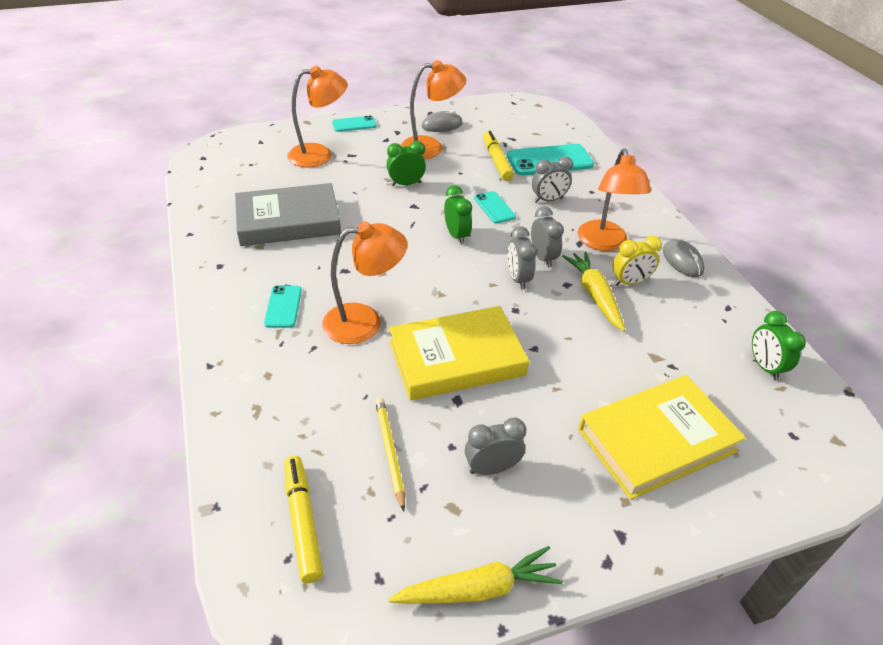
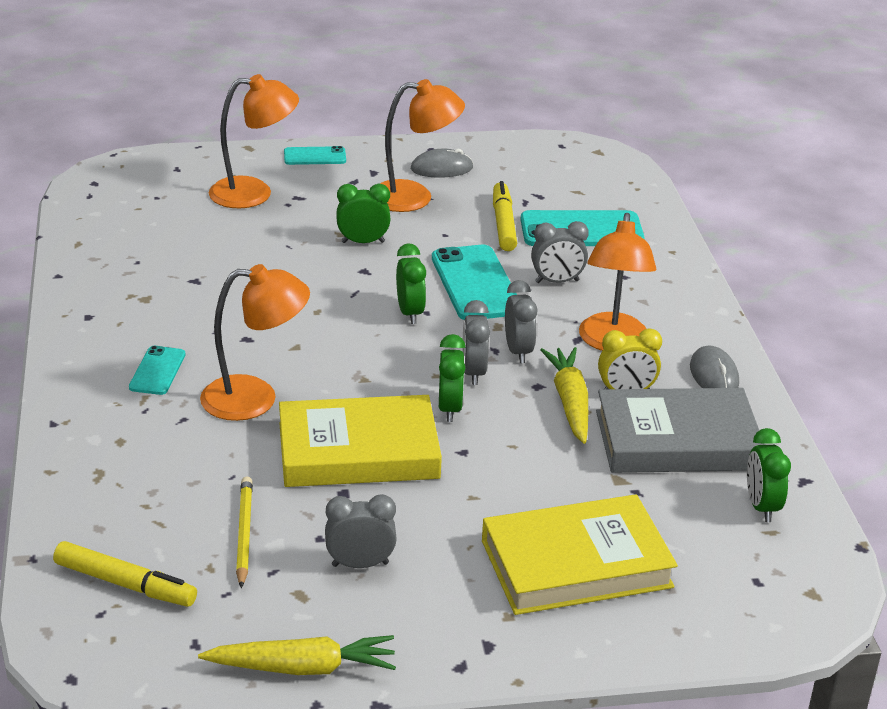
camera: 10 degrees right, 10 degrees down
grey book [235,183,341,246] -> grey book moved to [596,388,765,473]
yellow marker [284,455,323,583] -> yellow marker turned 120 degrees clockwise [53,541,197,607]
turquoise phone [474,191,516,224] -> turquoise phone [432,245,517,320], size x1.83
none -> green clock [439,334,466,422]

